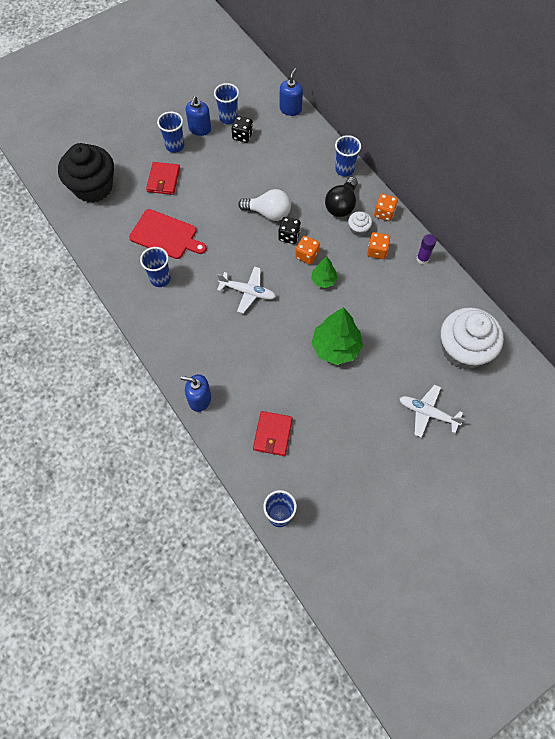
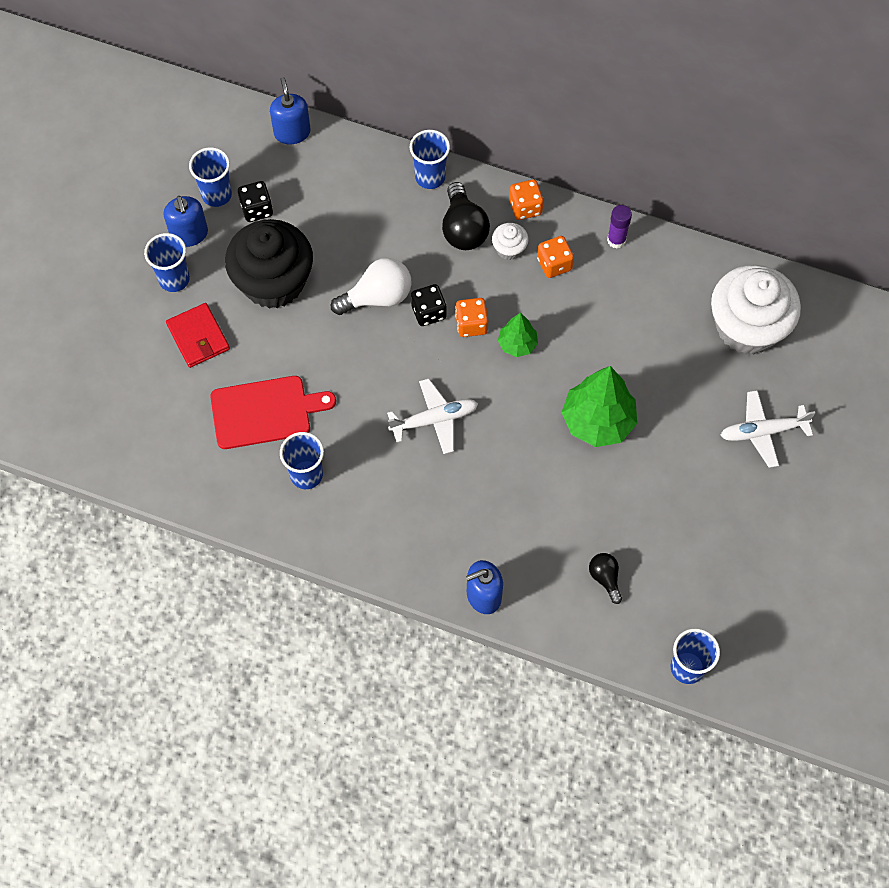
camera: 35 degrees left, 0 degrees up
black cupcake [58,143,114,203] -> black cupcake moved to [225,219,313,309]
red wallet [253,411,293,456] -> black light bulb [589,553,622,604]

